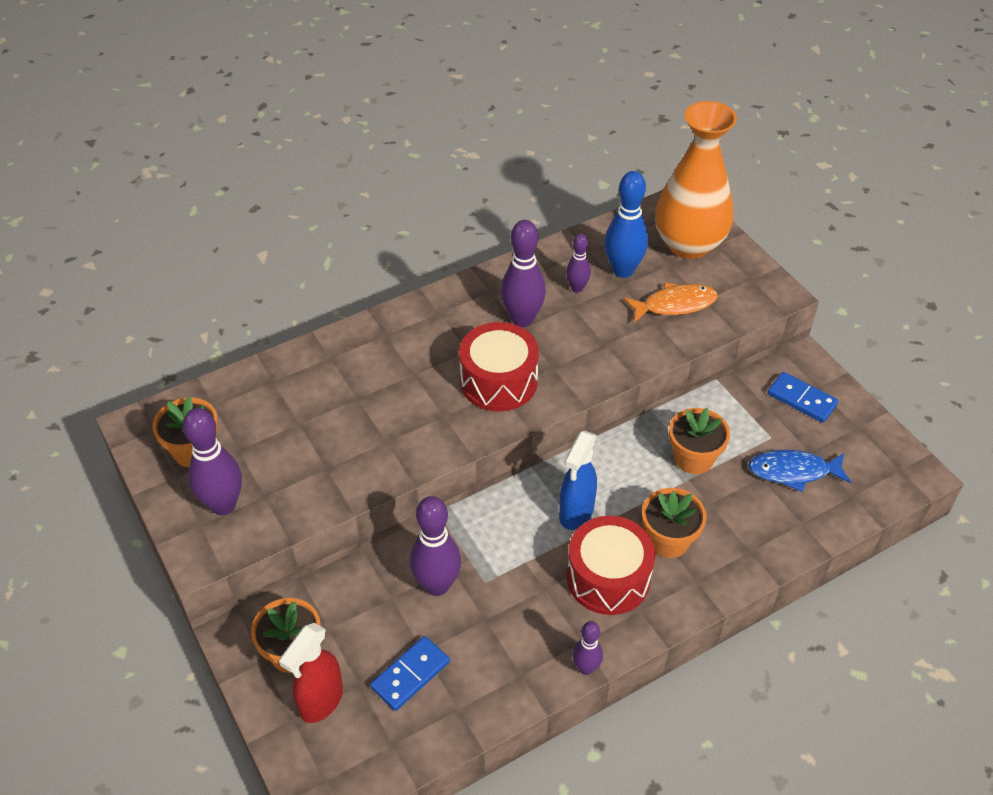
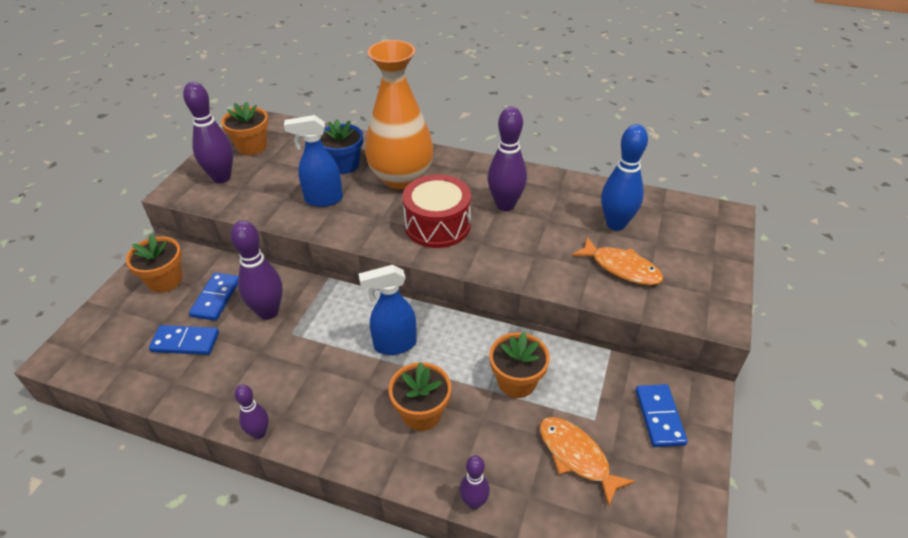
camera: 50 degrees right, 5 degrees down
red spray bottle [279,623,343,723] -> none
purple bowling pin [566,233,591,292] -> purple bowling pin moved to [459,455,490,509]
red drum [567,516,655,615] -> none
orange vase [655,101,737,259] -> orange vase moved to [365,40,433,189]
blue fish [748,450,851,492] -> orange fish [540,417,635,506]
none -> blue domino [189,273,238,321]
none -> blue spray bottle [284,115,343,207]
none -> blue flower pot [321,119,363,174]

